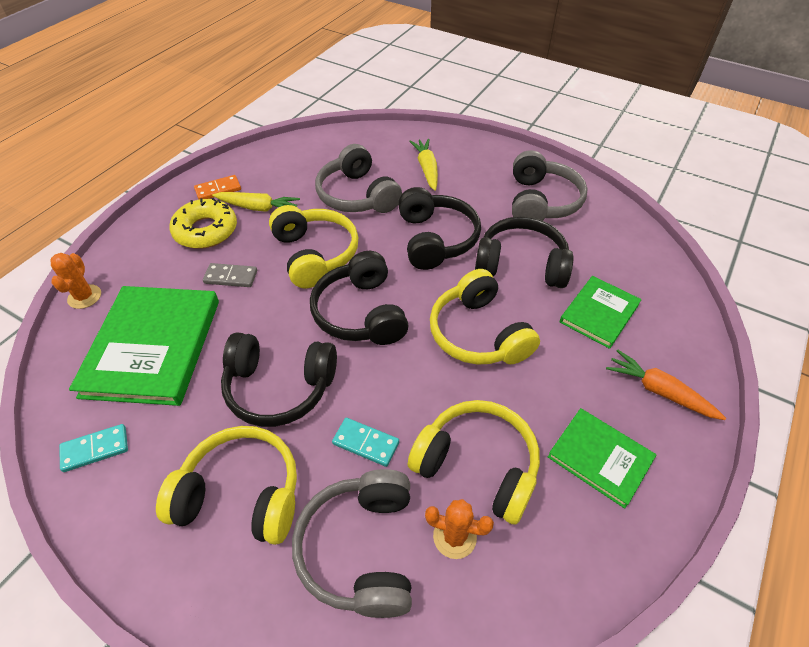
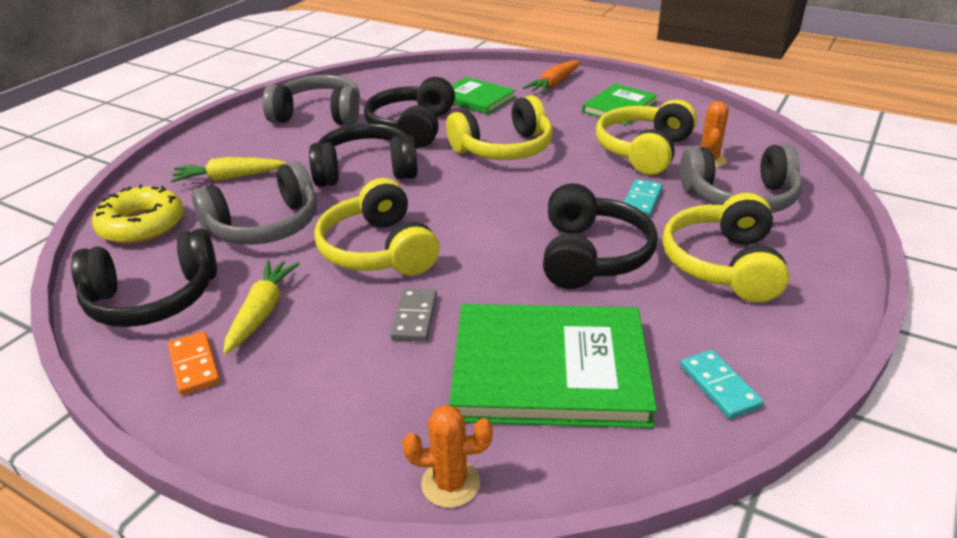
camera: 90 degrees left, 15 degrees down
yellow donut [169,198,237,249] -> yellow donut moved to [92,184,184,244]
yellow headphones [269,205,358,288] -> yellow headphones turned 90 degrees counterclockwise [314,178,439,276]
black headphones [310,251,409,345] -> black headphones moved to [71,228,217,327]

